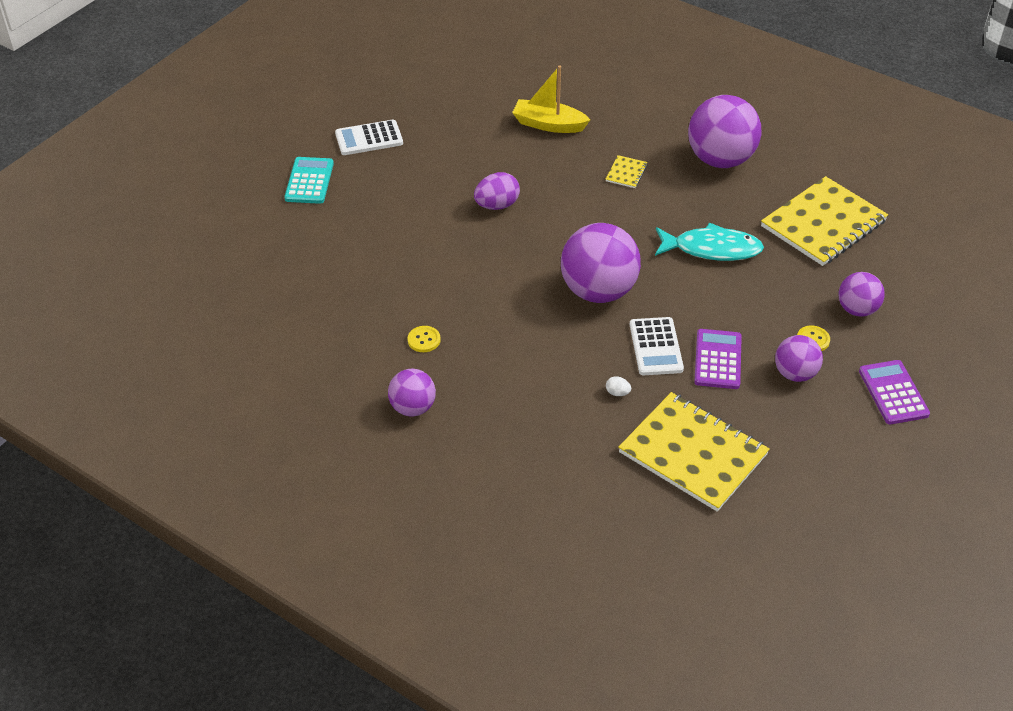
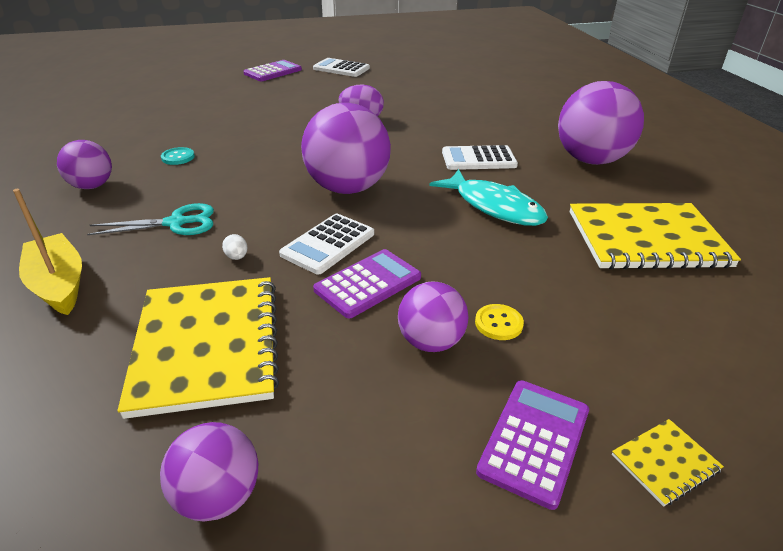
camera: 40 degrees right, 10 degrees down
turquoise calculator [284,157,334,204] -> purple calculator [243,60,302,81]
yellow button [408,326,441,352] -> turquoise button [161,147,195,165]
yellow boat [512,66,590,133] -> yellow boat moved to [13,189,82,315]
yellow notebook [606,155,647,188] -> yellow notebook moved to [612,419,724,507]
purple ball [838,272,885,317] -> purple ball moved to [160,422,258,522]
none -> turquoise scissors [87,203,214,235]
none -> white calculator [442,145,518,170]

